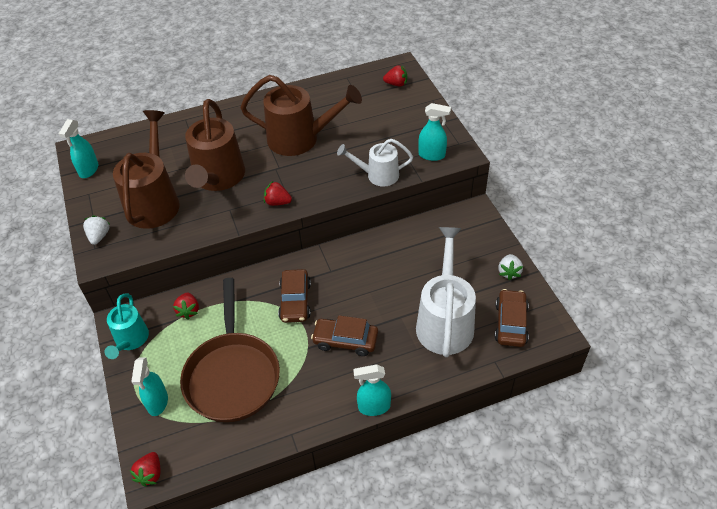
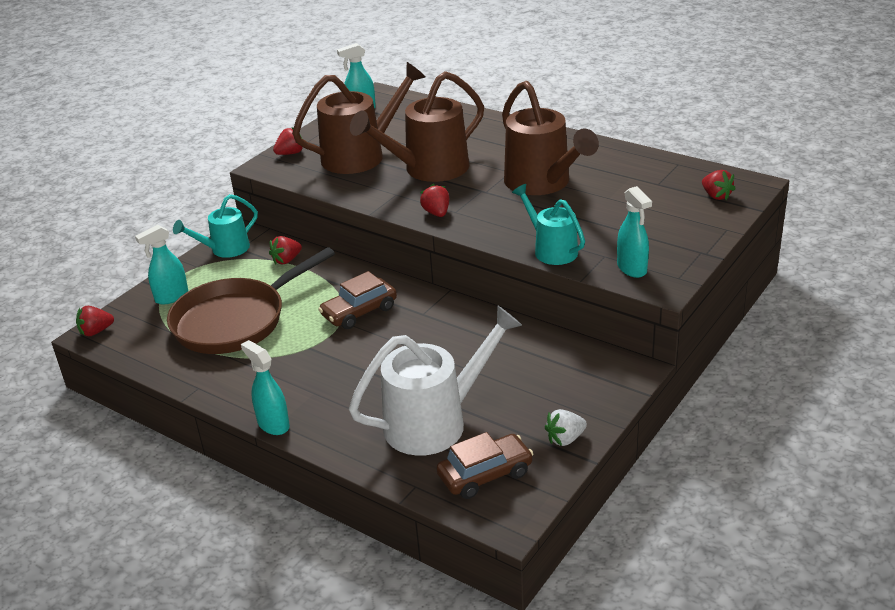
camera: 55 degrees right, 15 degrees down
white strawberry [83,215,109,245] -> red strawberry [273,127,303,155]
brown car [311,315,378,356] -> none
white watering can [337,139,413,187] -> turquoise watering can [512,184,585,265]

